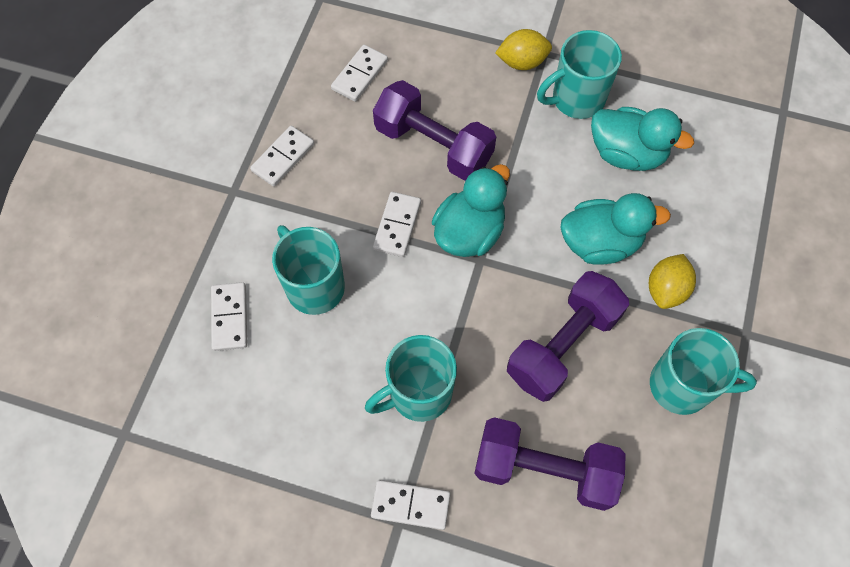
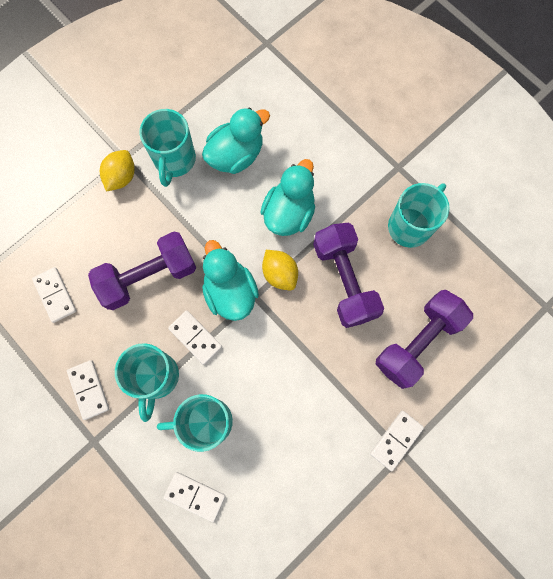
camera: 60 degrees left, 10 degrees up
turquoise mug [365,335,457,422] -> turquoise mug moved to [115,343,179,422]
yellow lemon [649,254,696,309] -> yellow lemon moved to [262,250,298,290]

